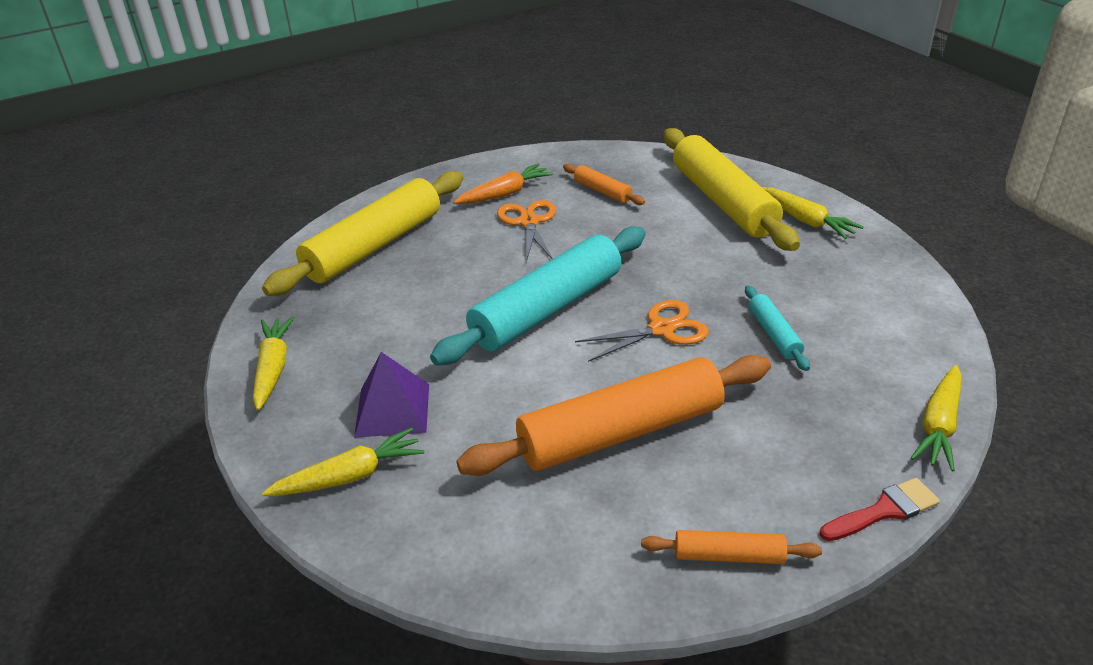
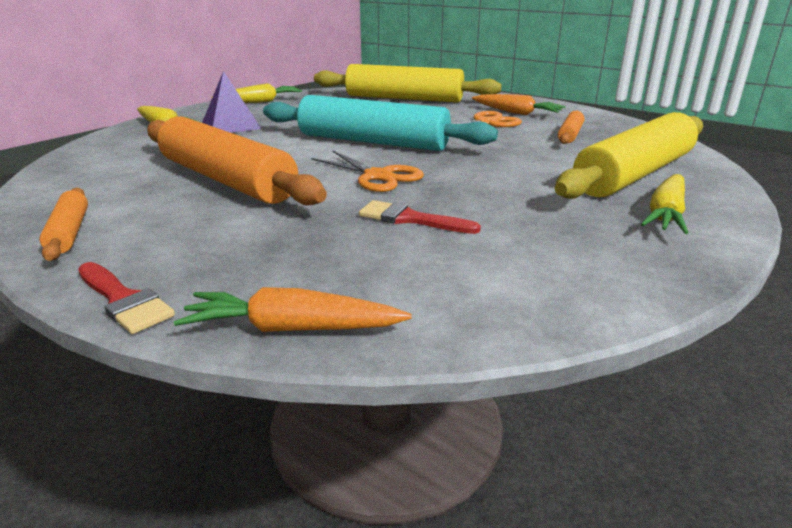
camera: 65 degrees right, 10 degrees down
turquoise rolling pin [745,285,810,371] -> red brush [359,200,481,234]
yellow carrot [911,365,962,471] -> orange carrot [174,287,412,332]

